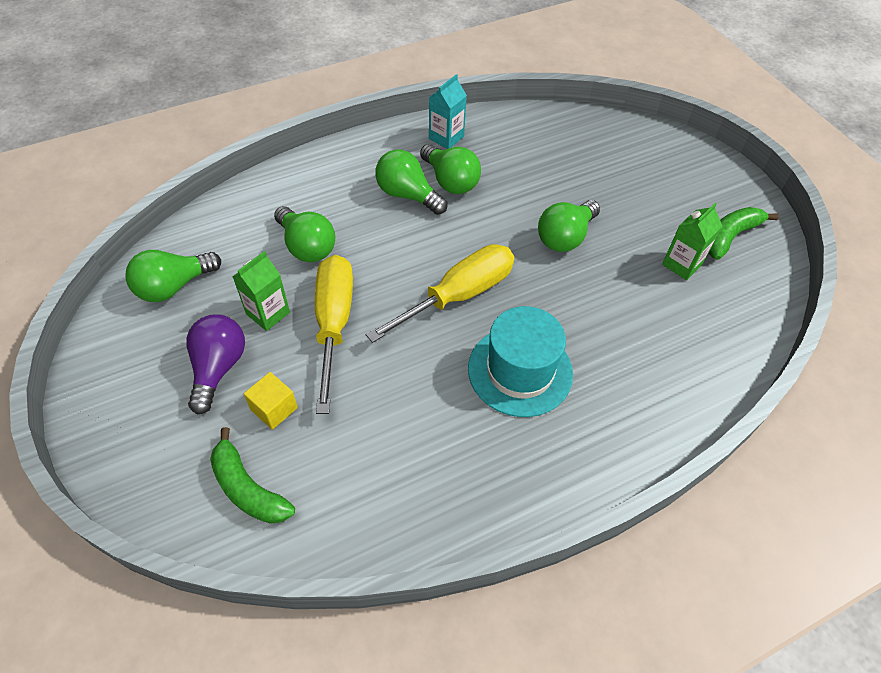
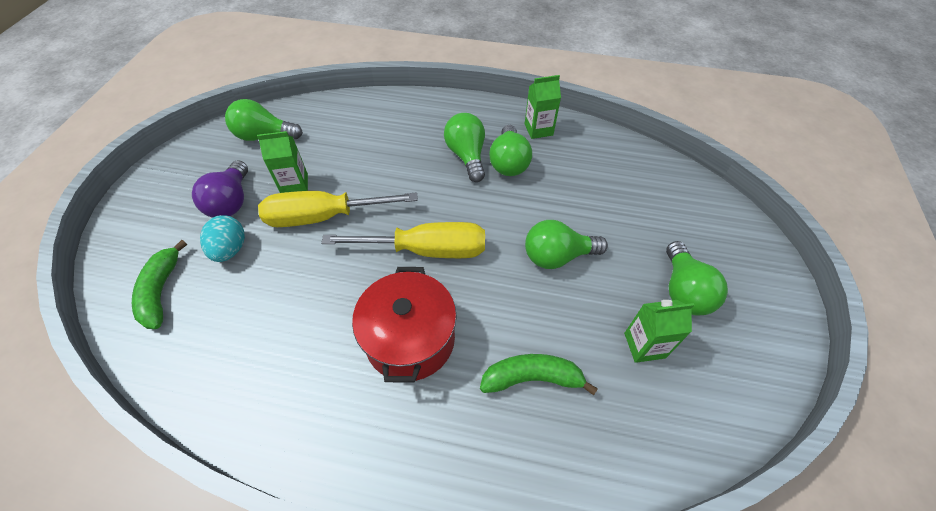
camera: 40 degrees right, 0 degrees up
purple light bulb [186,314,245,415] -> purple light bulb turned 135 degrees clockwise [192,160,248,218]
yellow cube [244,372,298,430] -> turquoise egg [200,215,245,262]
green light bulb [274,206,335,262] -> green light bulb moved to [666,241,728,316]
yellow screwdriver [315,255,353,414] -> yellow screwdriver turned 135 degrees counterclockwise [258,191,418,227]
turquoise carton [429,74,467,149] -> green carton [525,75,561,139]
turquoise hat [468,306,573,417] -> red pot [352,267,457,383]
green banana [708,207,779,260] -> green banana moved to [480,354,598,395]

